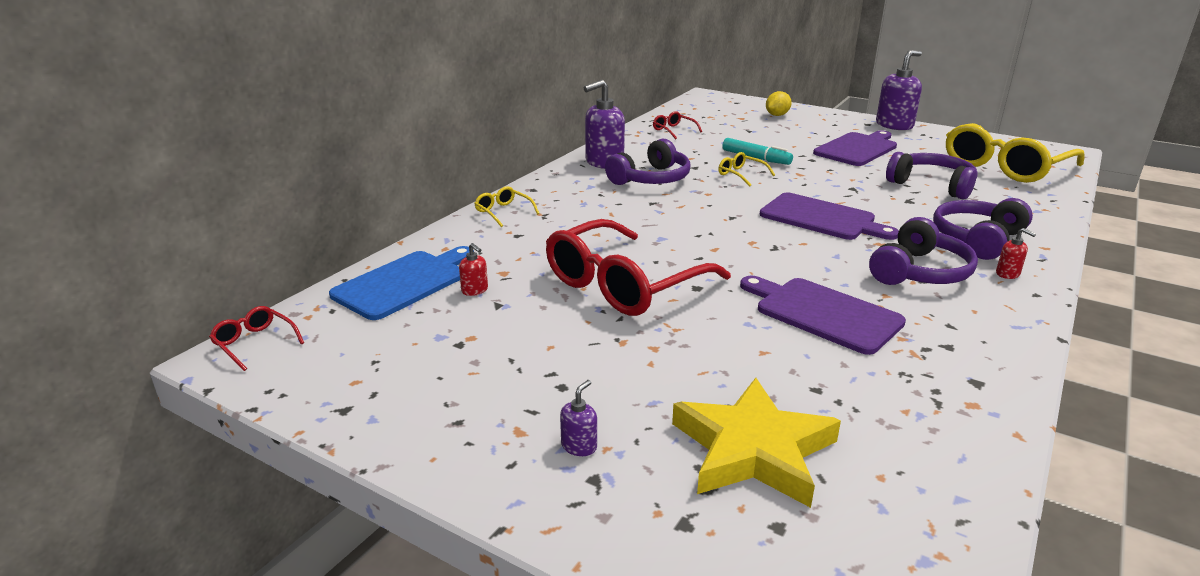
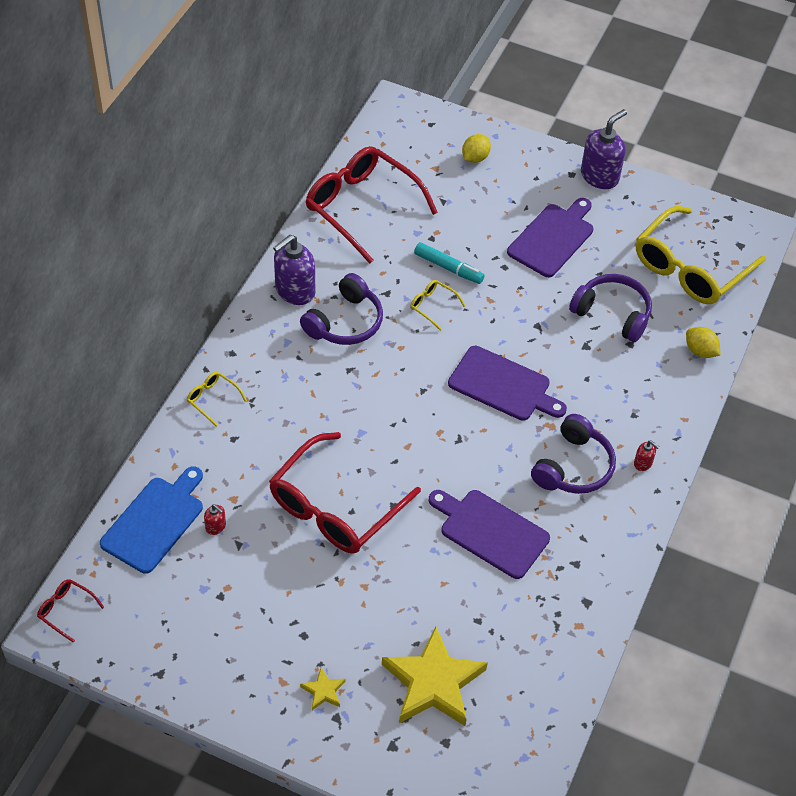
camera: 10 degrees left, 25 degrees up
purple soap dispenser [560,380,597,456] -> yellow star [300,667,346,710]
red glasses [653,111,702,140] -> red glasses [306,146,438,264], size x2.44
purple headphones [933,198,1033,260] -> none
none -> yellow lemon [686,327,720,358]

